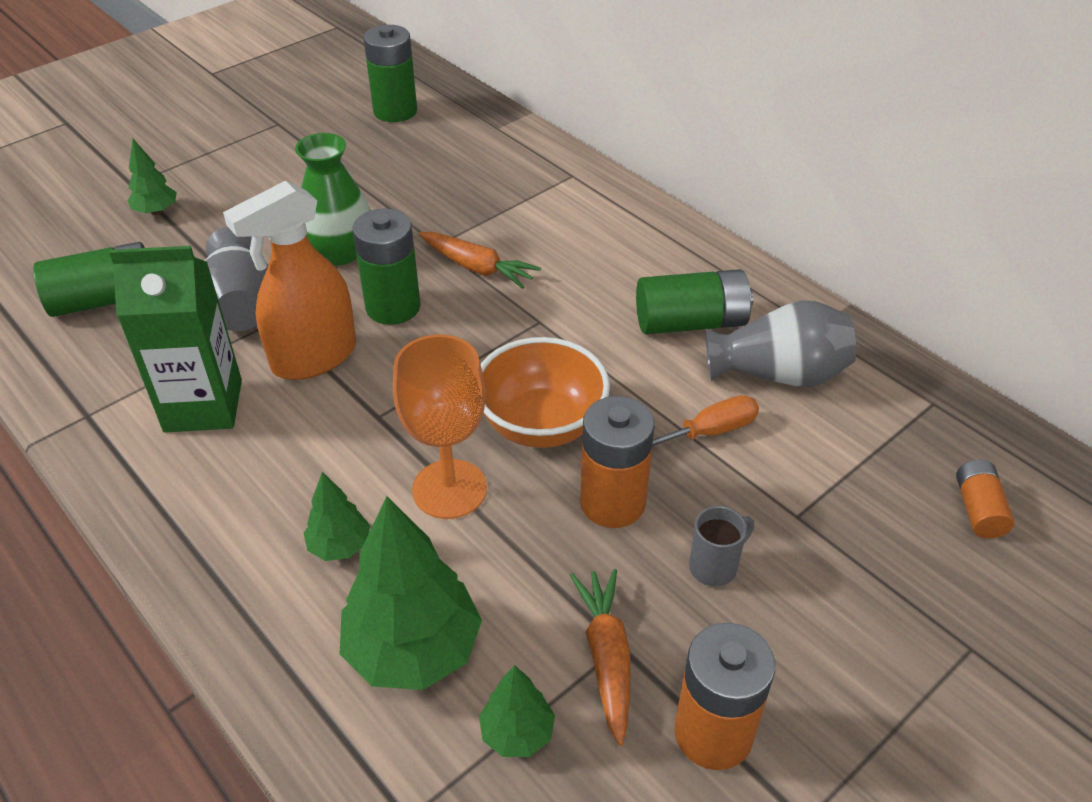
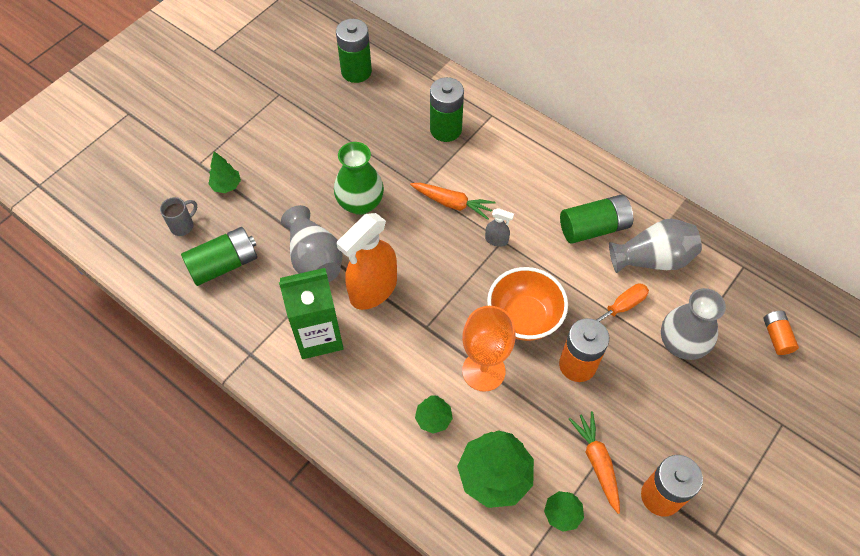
camera: 10 degrees left, 15 degrees up
green battery [353,208,421,325] -> green battery moved to [430,77,464,142]
grey mug [689,506,754,587] -> grey mug moved to [160,197,197,236]
none -> grey spray bottle [485,208,514,247]
none -> grey vase [661,288,726,360]

